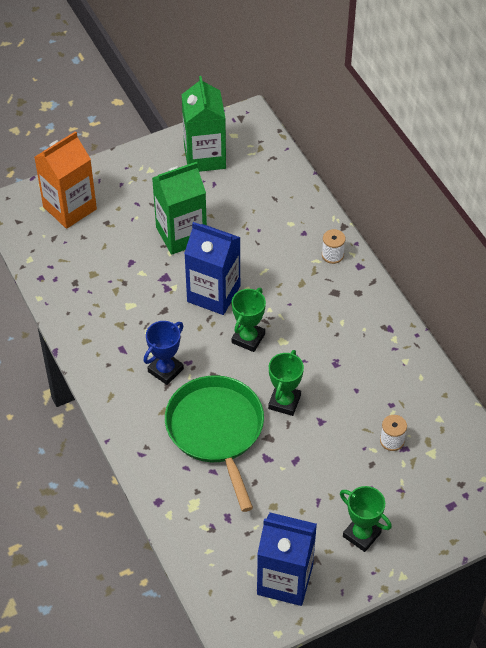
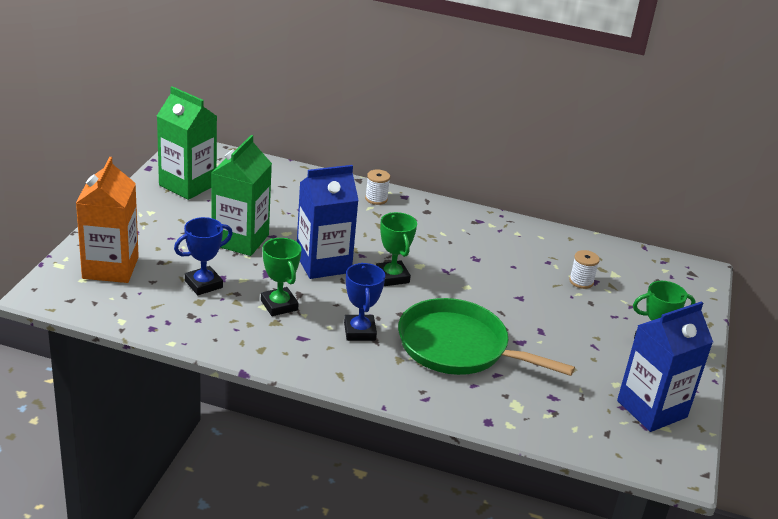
camera: 50 degrees left, 20 degrees down
green trophy [268,350,304,416] -> green trophy moved to [261,238,302,316]
none -> blue trophy [174,217,233,295]

